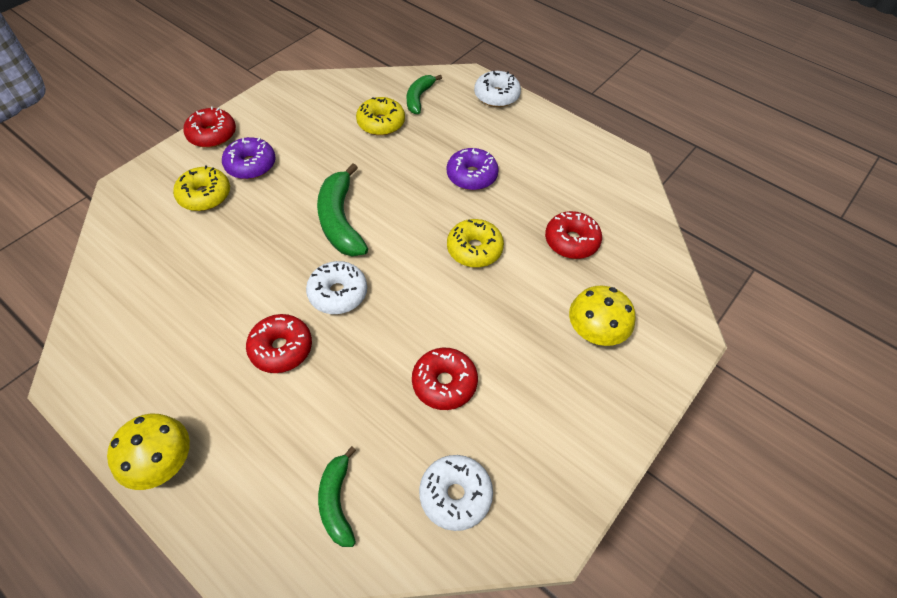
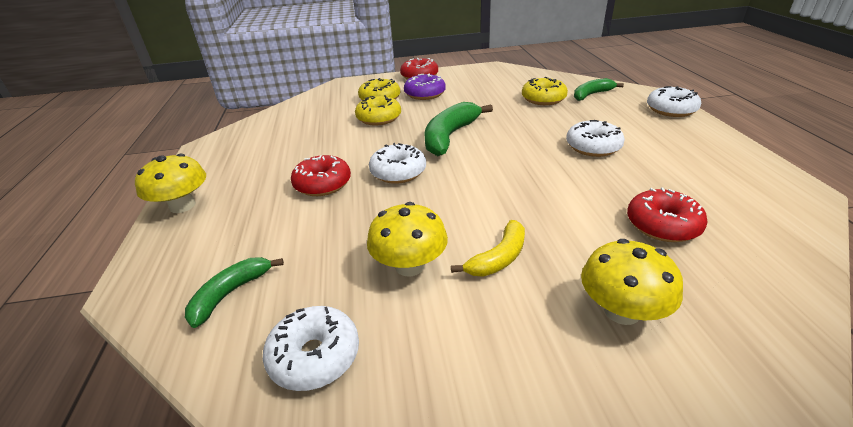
camera: 45 degrees right, 20 degrees down
red donut [412,348,478,410] -> yellow mushroom [367,202,448,276]
purple donut [447,148,499,190] -> white donut [566,120,625,157]
yellow donut [447,219,504,267] -> yellow donut moved to [355,95,401,126]
none -> yellow banana [451,220,525,277]

